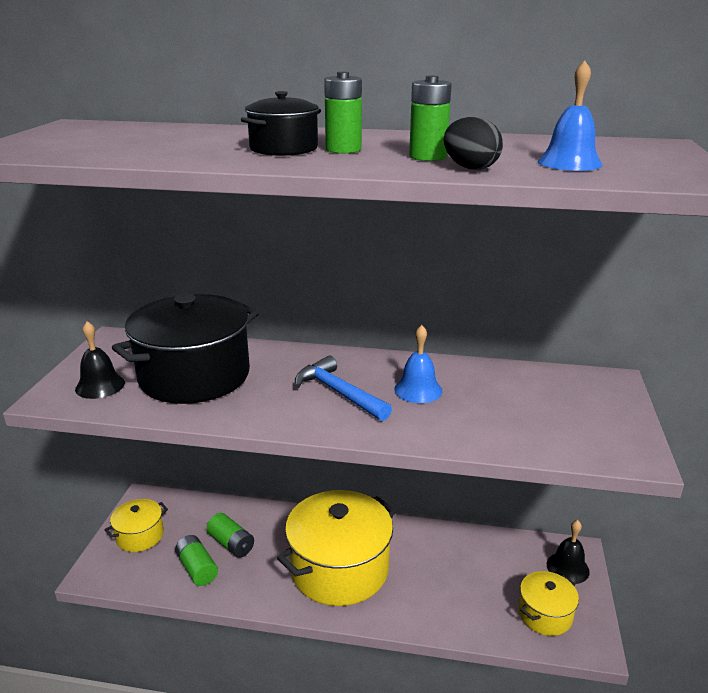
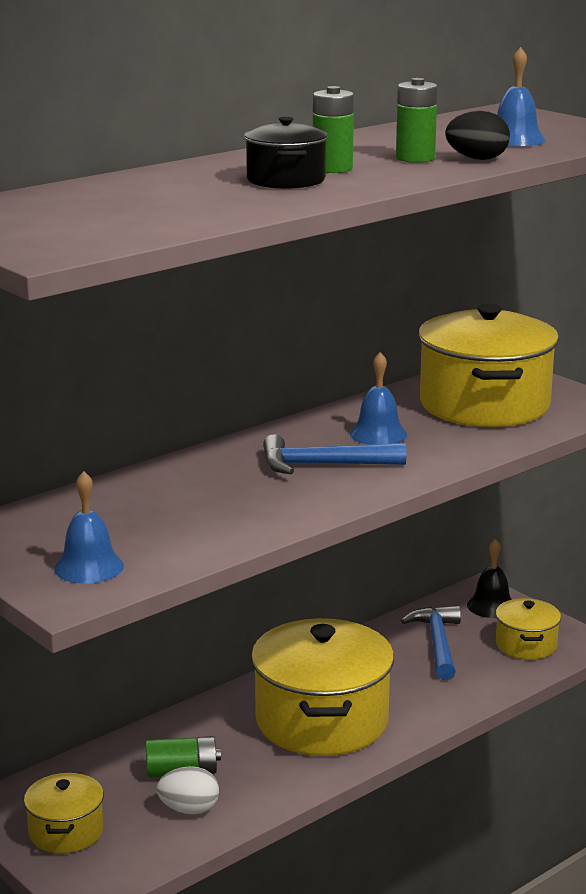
camera: 50 degrees left, 5 degrees down
black bell [75,321,125,399] -> blue bell [54,471,124,584]
black pot [112,293,258,404] -> none
green battery [175,535,218,586] -> white egg [156,766,219,815]
none -> blue hammer [401,606,461,680]
none -> yellow pot [418,304,559,427]

